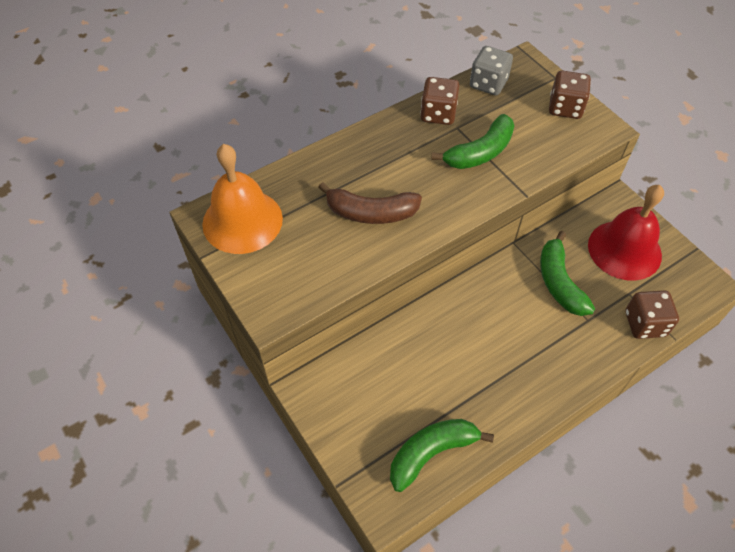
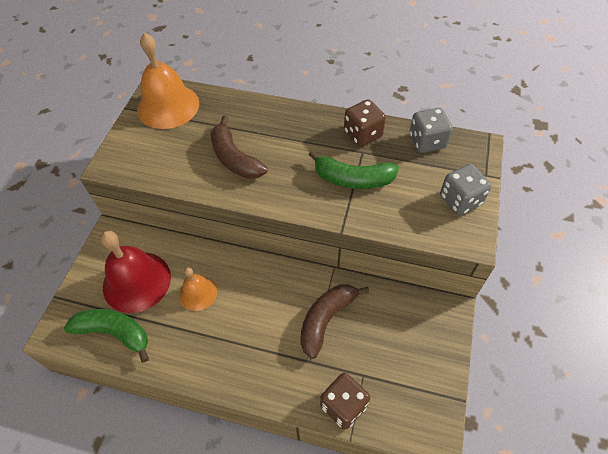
camera: 50 degrees right, 0 degrees up
green banana [540,231,595,316] -> brown banana [300,284,369,359]
brown dice [549,71,591,119] -> grey dice [440,164,492,215]
red bell [588,185,664,281] -> red bell moved to [100,231,171,313]
none -> orange bell [179,267,217,311]

